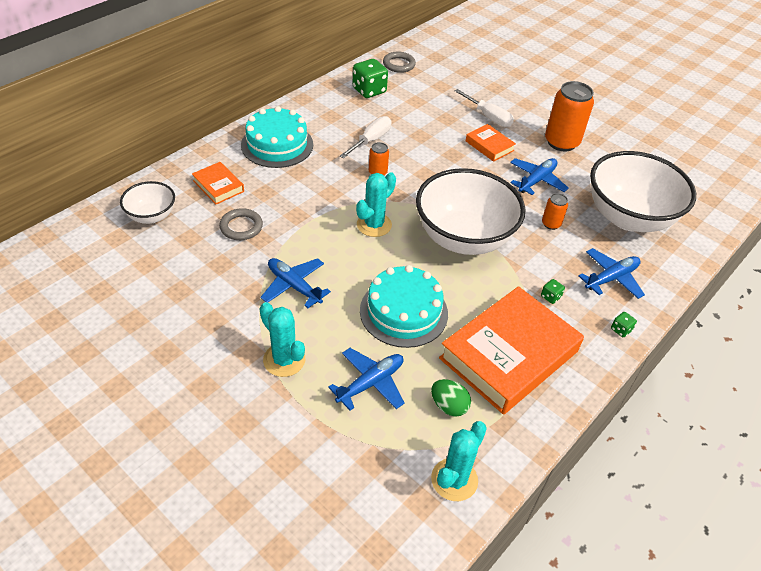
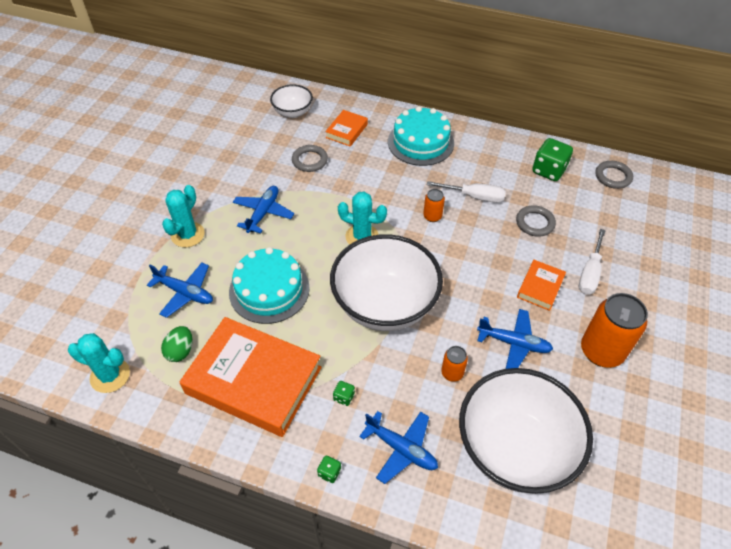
camera: 70 degrees right, 5 degrees up
none -> grey ring [516,205,556,237]

